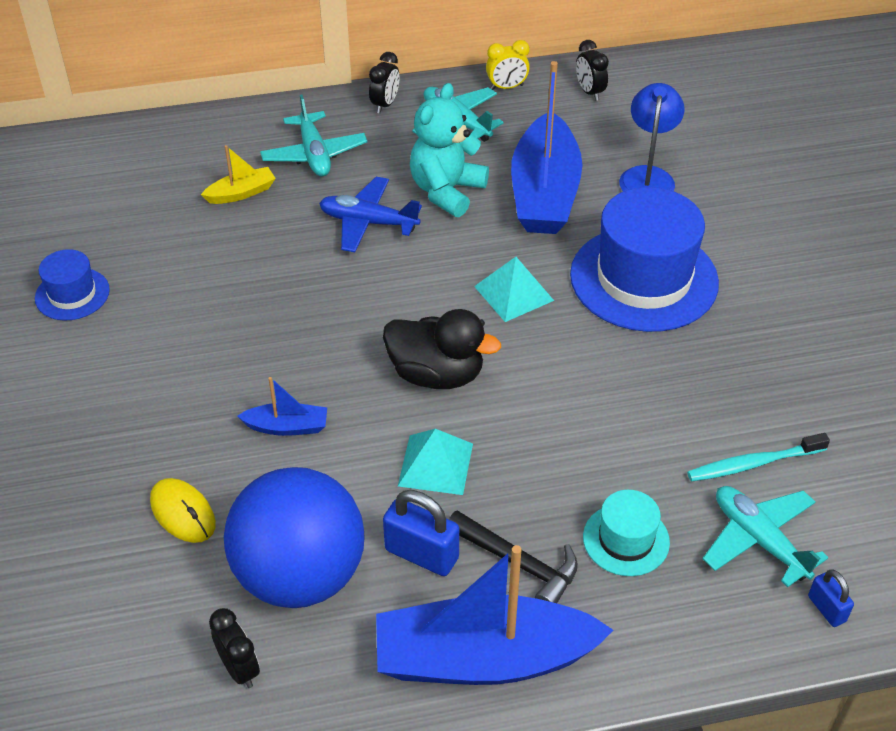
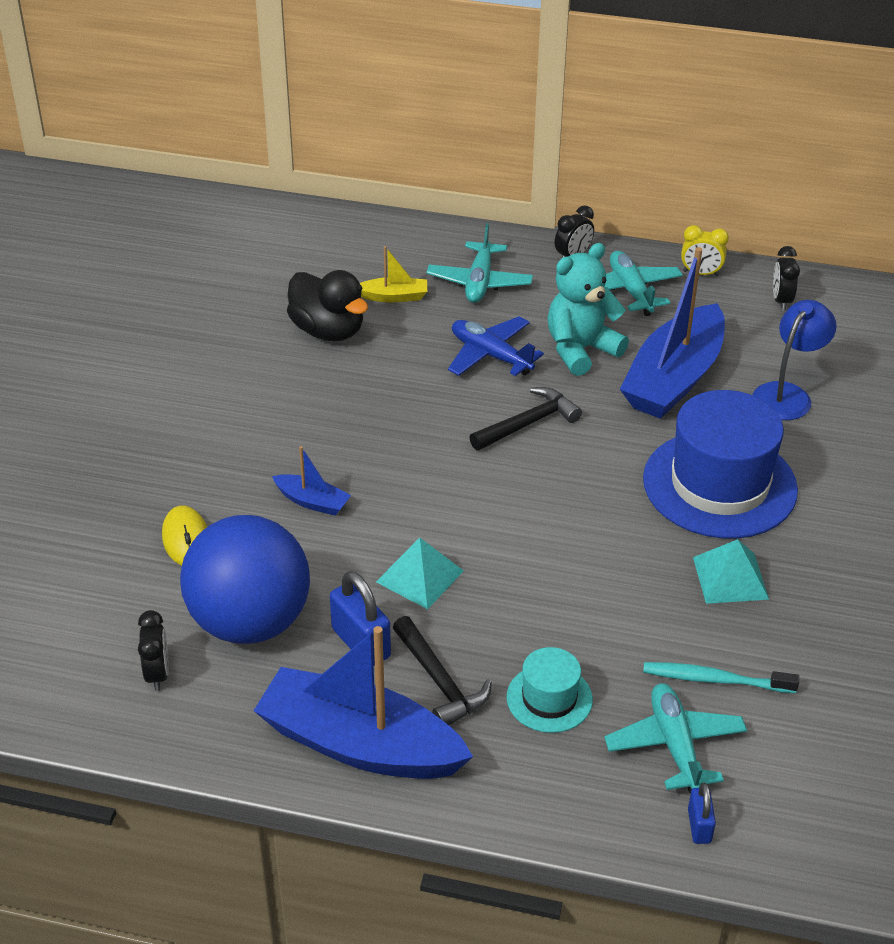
camera: 25 degrees right, 5 degrees down
blue hat [35,249,110,321] -> none
black duck [383,309,501,389] -> black duck moved to [287,270,368,341]
turquoise pyramid [474,257,554,322] -> turquoise pyramid moved to [693,539,769,604]
none -> black hammer [469,387,582,451]

